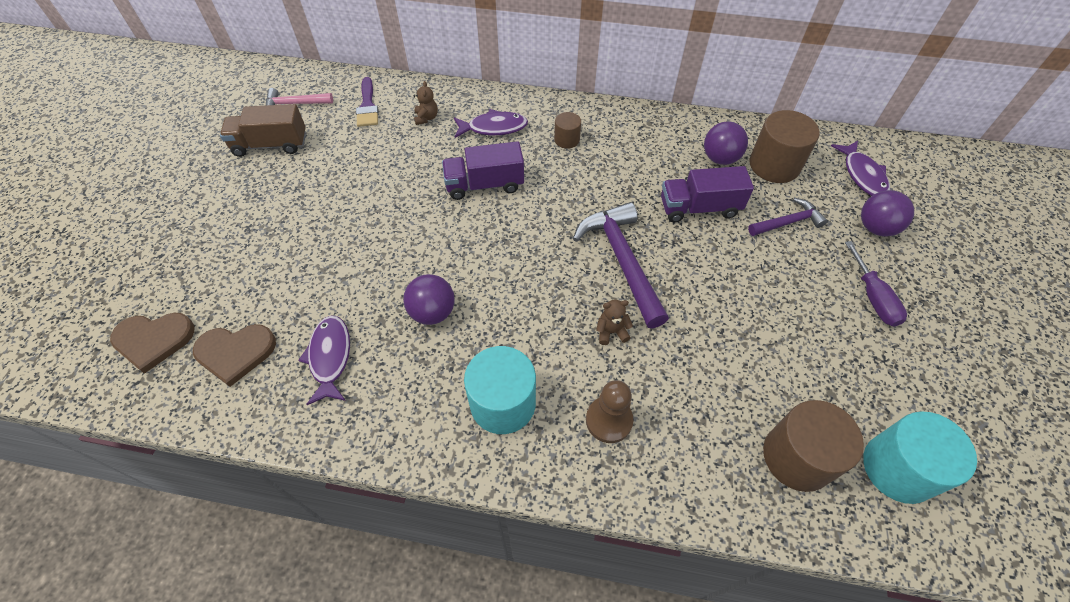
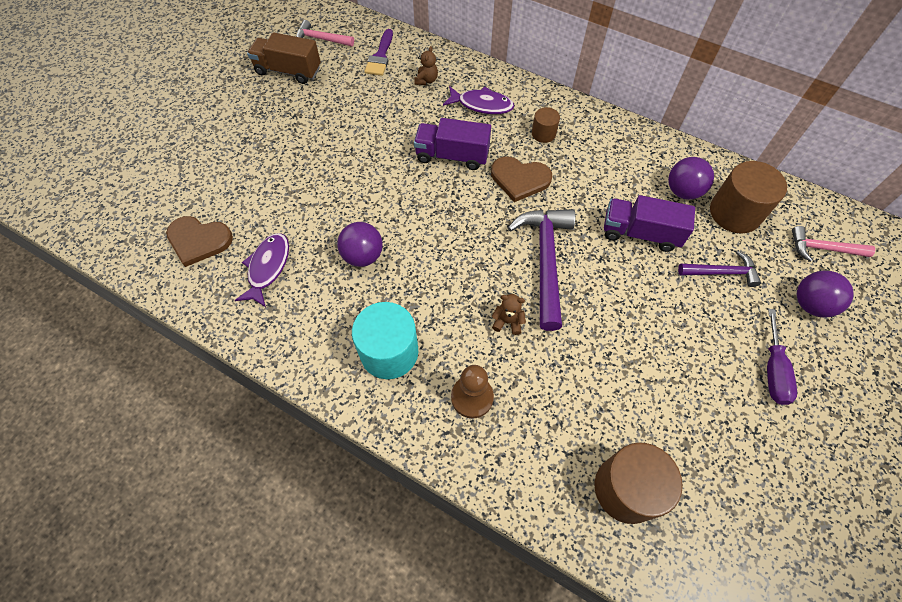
camera: 20 degrees right, 5 degrees up
brown heart [110,312,194,374] -> brown heart moved to [491,157,552,202]
purple fish [831,141,890,196] -> pink hammer [792,226,875,262]
turquoise cylinder [863,412,977,504] -> none

